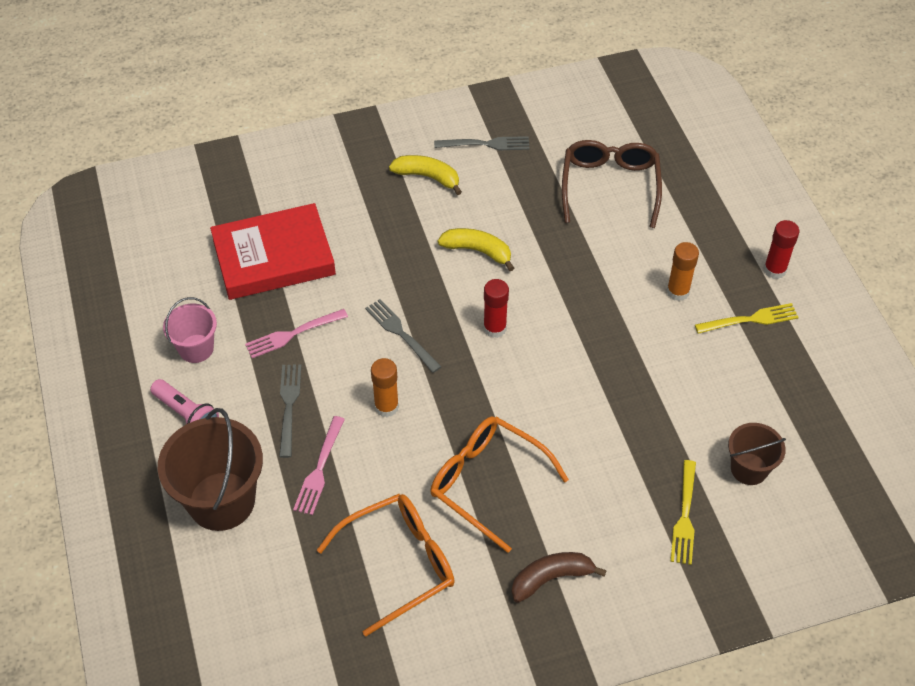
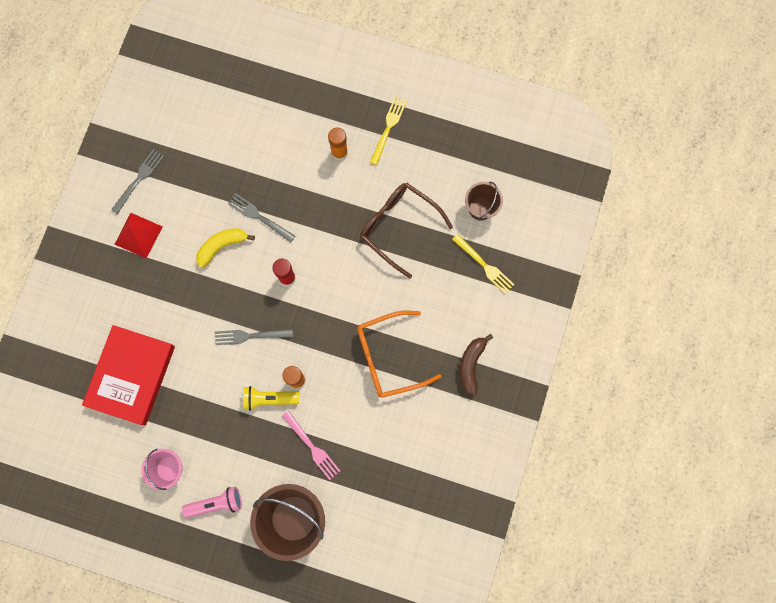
camera: 55 degrees left, 25 degrees up
pink fork [245,309,348,358] -> none
grey fork [279,365,301,458] -> grey fork moved to [228,193,295,243]
orange glasses [317,494,455,636] -> none
yellow banana [389,155,462,195] -> red pyramid [114,213,163,259]
brown glasses [562,140,662,228] -> brown glasses moved to [360,183,453,279]
red glue stick [764,220,799,279] -> none
none -> yellow flashlight [243,386,299,411]

